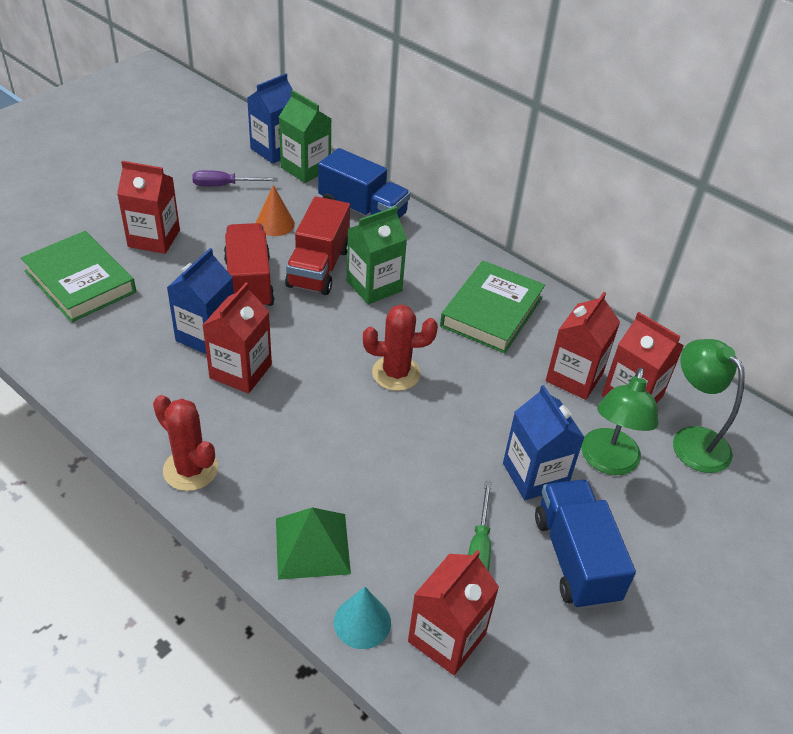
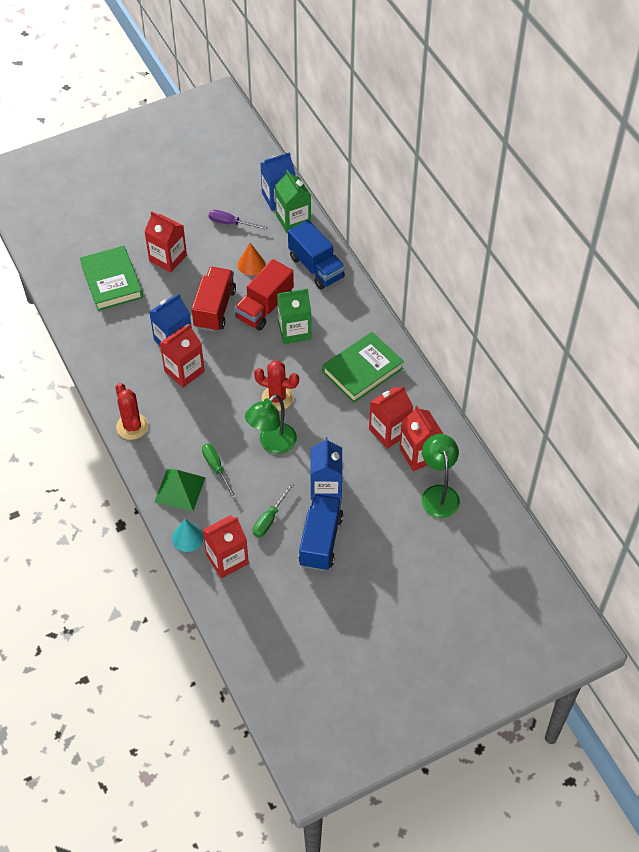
camera: 25 degrees right, 10 degrees up
green lamp [581,367,659,475] -> green lamp moved to [245,394,297,454]
none -> green screwdriver [202,444,237,499]

